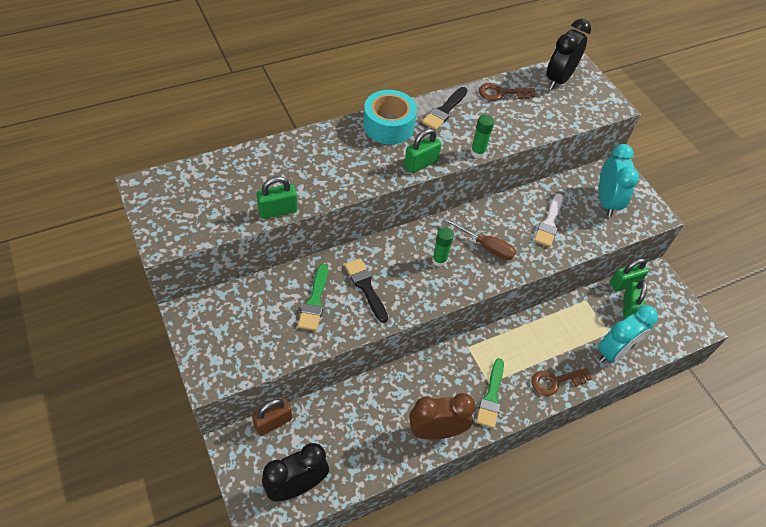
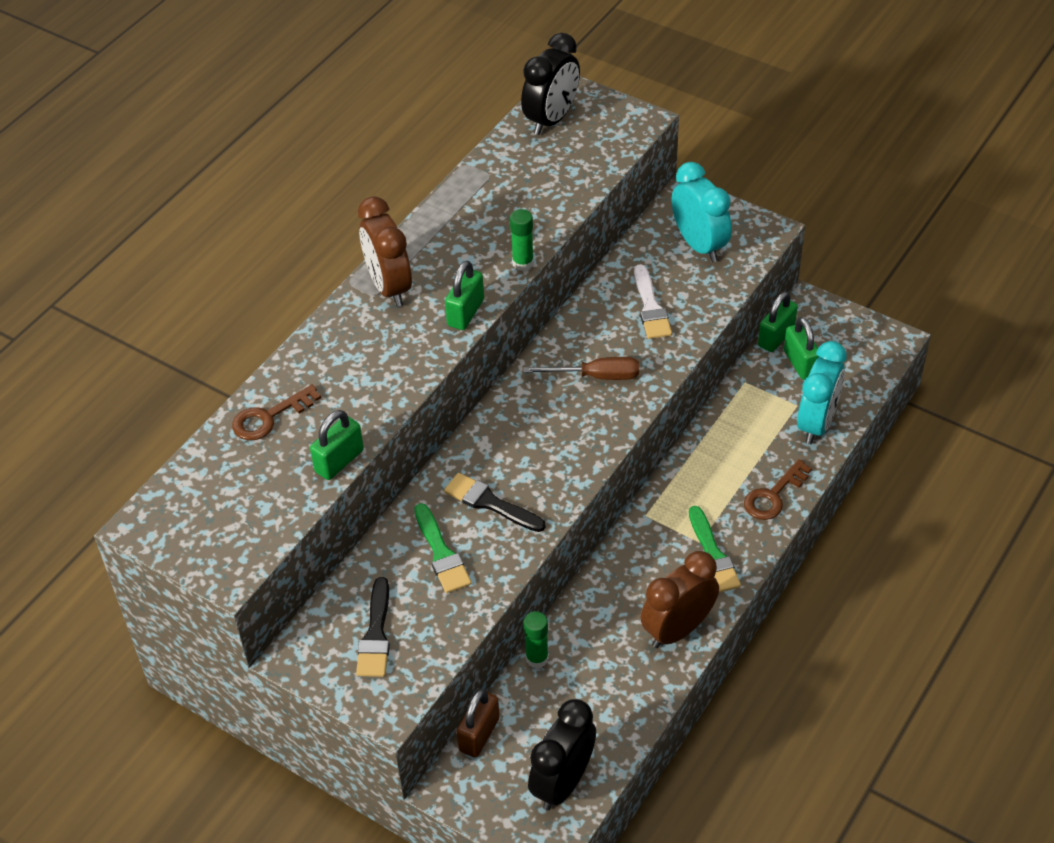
camera: 25 degrees left, 5 degrees down
turquoise tape [363,90,417,145] -> brown clock [358,197,412,307]
black brush [422,87,467,130] -> black brush moved to [356,577,390,677]
green glue stick [432,227,454,267] -> green glue stick moved to [523,611,549,668]
brown key [479,83,536,101] -> brown key moved to [232,384,321,440]
black clock [546,19,591,90] -> black clock turned 150 degrees counterclockwise [521,33,580,135]

